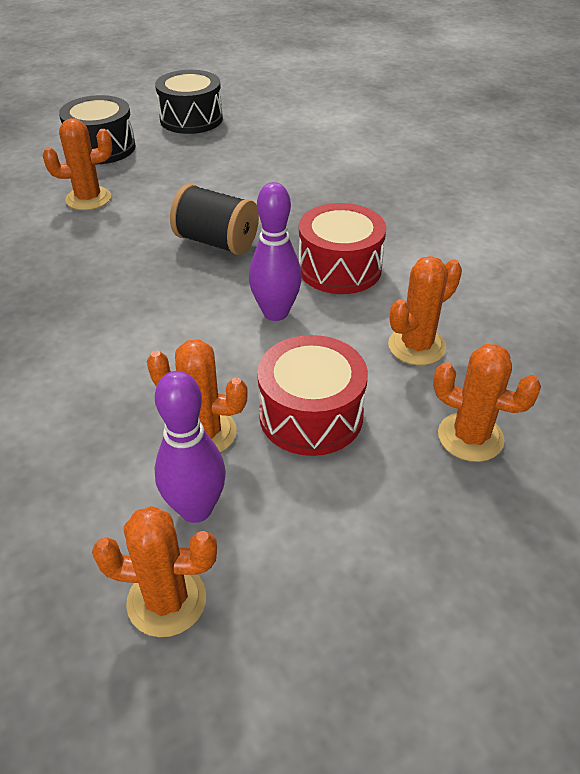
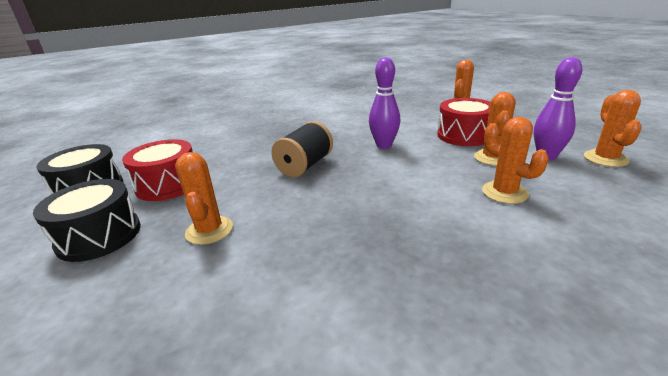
camera: 85 degrees left, 15 degrees down
red drum [298,203,386,294] -> red drum moved to [122,139,193,201]
orange cactus [388,256,462,365] -> orange cactus moved to [482,117,549,204]

